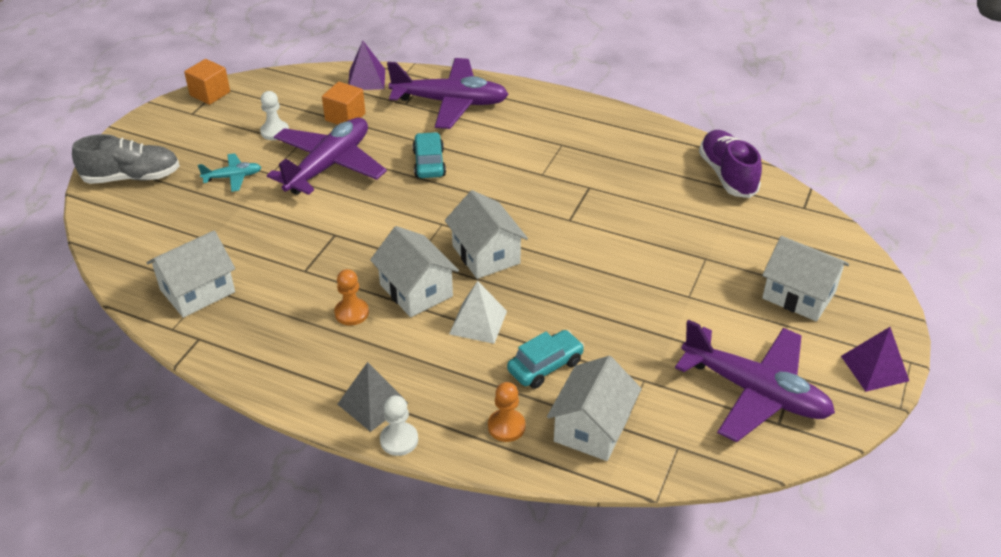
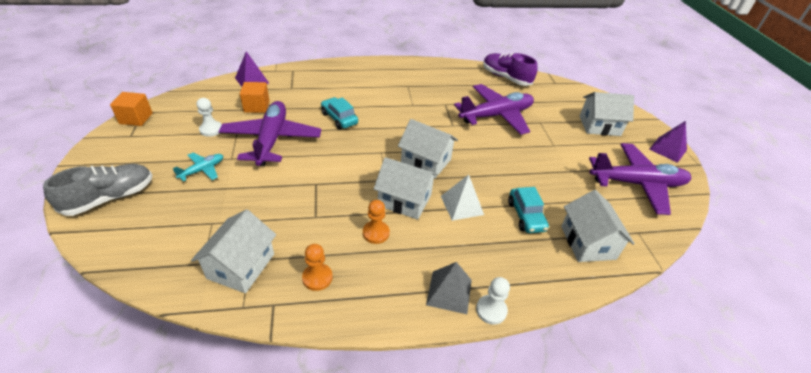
camera: 35 degrees left, 0 degrees up
purple plane [387,58,509,129] -> purple plane moved to [454,84,534,135]
orange pawn [488,382,526,442] -> orange pawn moved to [302,244,333,291]
turquoise car [507,330,585,389] -> turquoise car turned 150 degrees clockwise [508,187,549,233]

